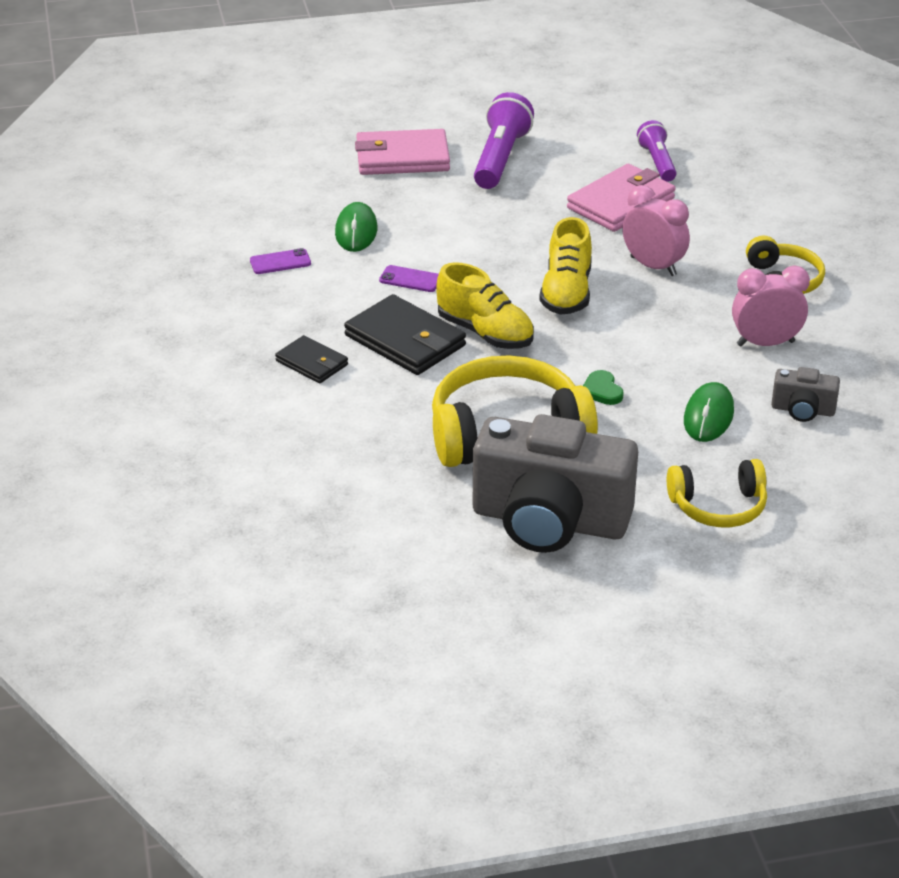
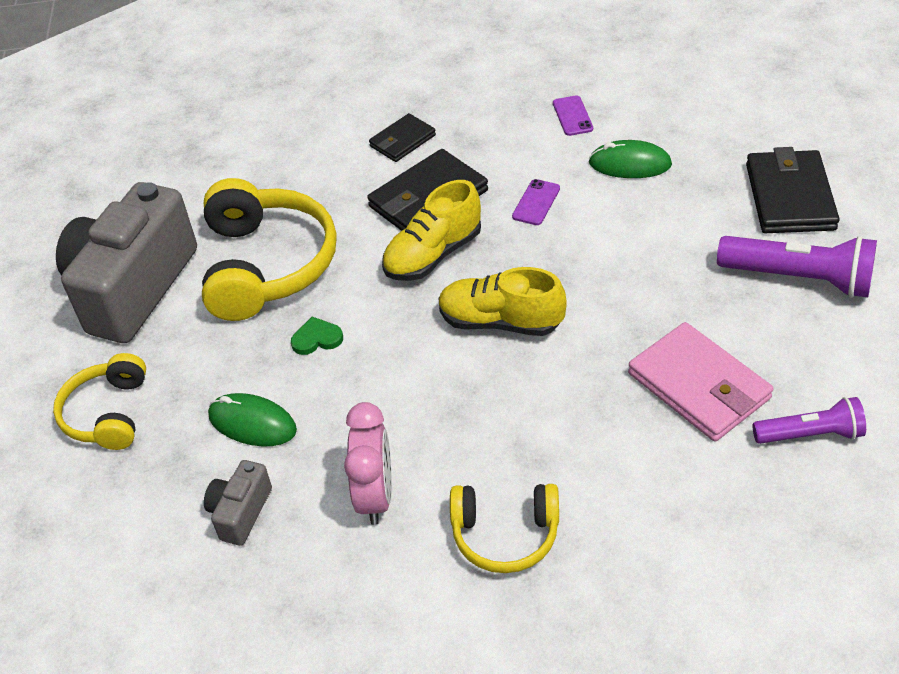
camera: 100 degrees right, 10 degrees up
pink wallet [355,129,450,175] -> black wallet [746,147,840,233]
pink clock [622,185,690,276] -> none

